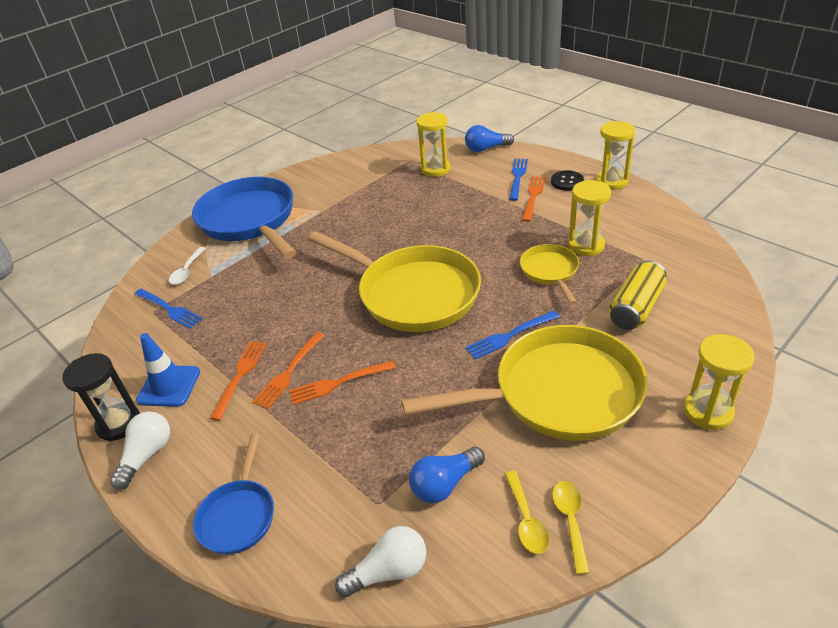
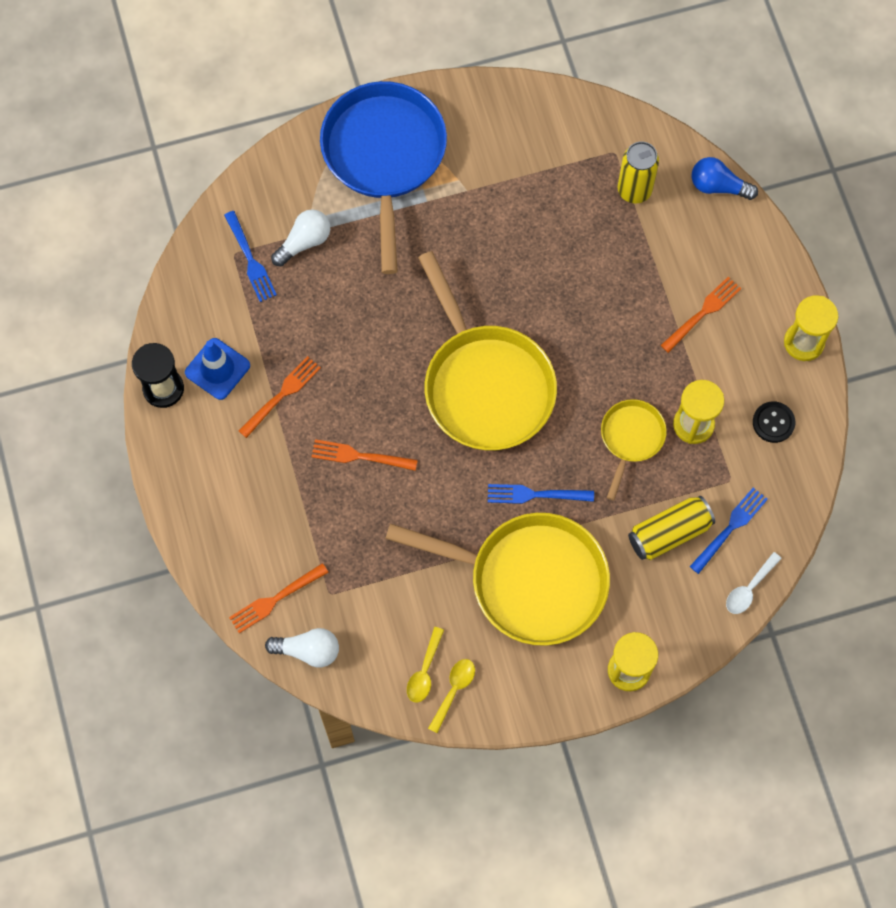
camera: 25 degrees right, 30 degrees up
white light bulb [110,411,170,490] -> white light bulb moved to [271,209,330,267]
white spoon [169,247,206,285] -> white spoon moved to [726,552,782,614]
blue pan [193,434,274,555] -> none
orange fork [252,332,325,409] -> orange fork moved to [229,563,329,633]
blue light bulb [409,447,485,503] -> none
yellow hourglass [416,112,450,177] -> yellow can [617,141,659,203]
blue fork [509,159,528,201] -> blue fork moved to [690,487,768,574]
black button [551,170,584,191] -> black button moved to [753,401,795,443]

